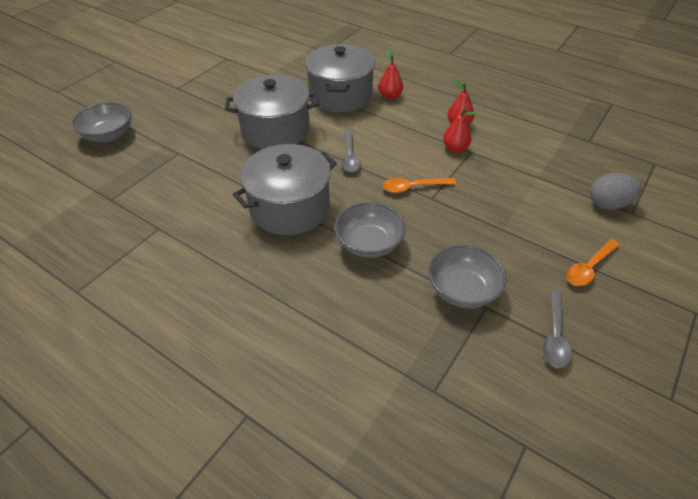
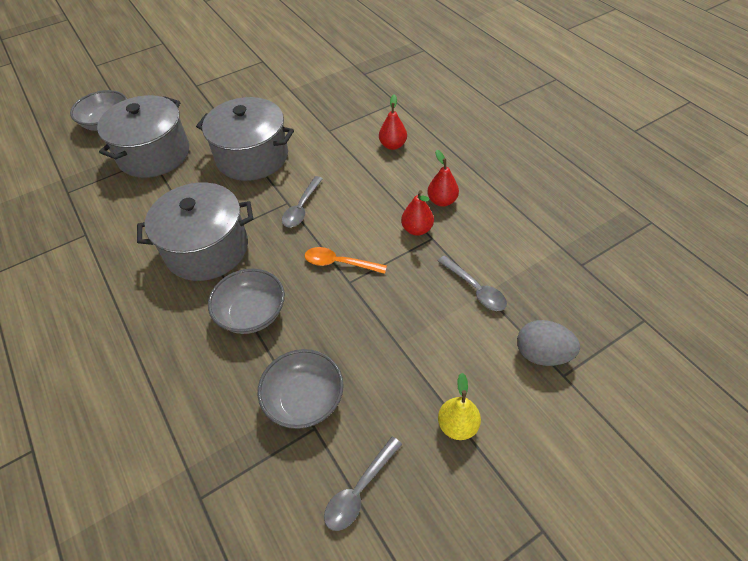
camera: 25 degrees right, 5 degrees up
grey pot [305,44,375,113] -> grey pot moved to [97,95,189,178]
orange spoon [566,239,620,286] -> yellow pear [438,373,481,440]
none -> grey spoon [438,255,507,311]

